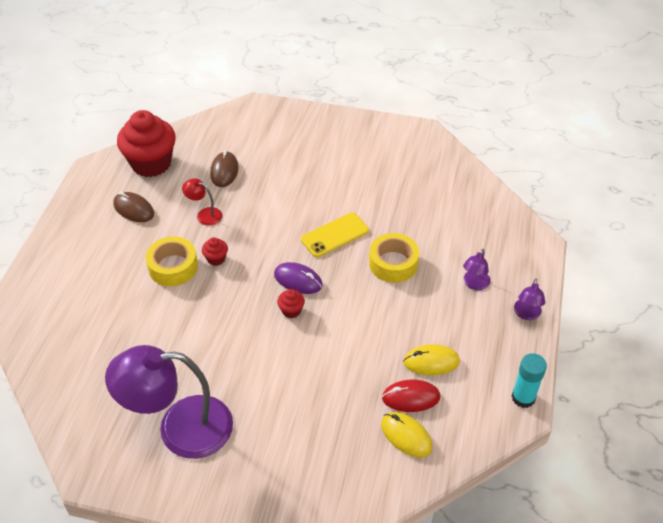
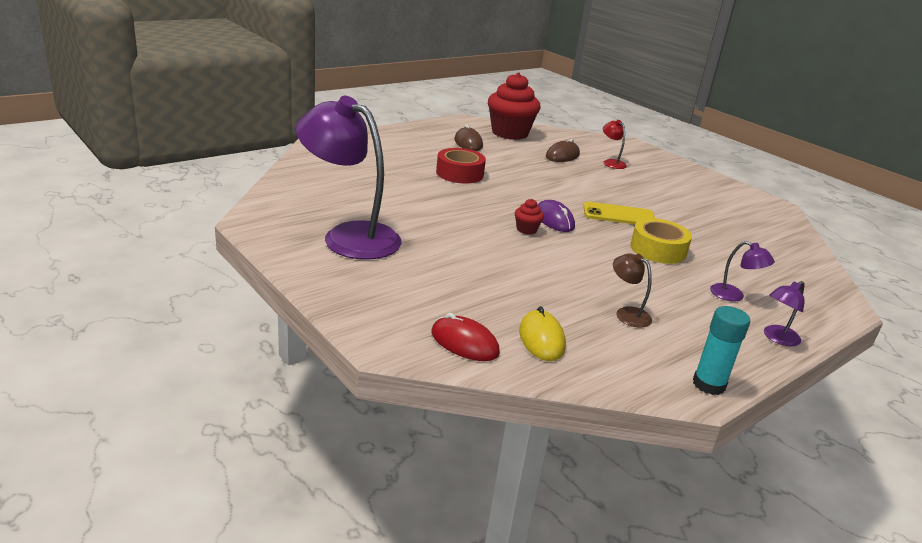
camera: 35 degrees right, 20 degrees down
yellow tape [146,236,198,286] -> red tape [436,148,486,183]
red lamp [182,178,222,226] -> red lamp moved to [603,120,627,169]
red cupcake [202,237,228,266] -> none
red mouse [382,380,440,412] -> red mouse moved to [431,313,500,361]
yellow mouse [403,344,460,376] -> brown lamp [613,254,652,328]
purple lamp [463,249,490,290] -> purple lamp turned 120 degrees counterclockwise [710,241,775,302]

